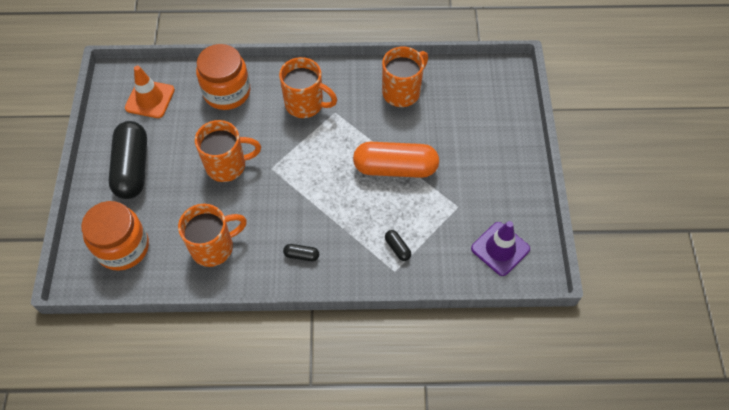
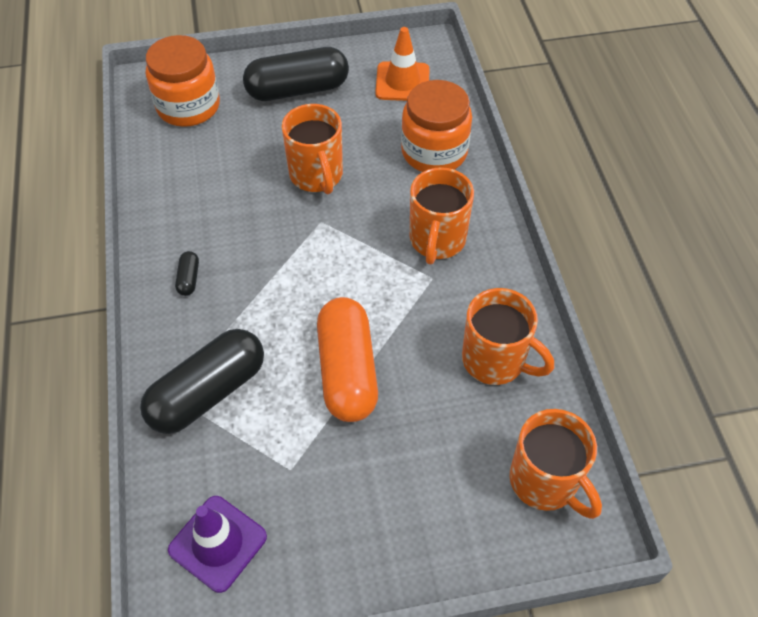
camera: 80 degrees right, 5 degrees down
orange mug [178,204,247,267] -> orange mug moved to [510,409,602,519]
black capsule [385,230,411,261] -> black capsule [140,329,264,434], size x2.48

